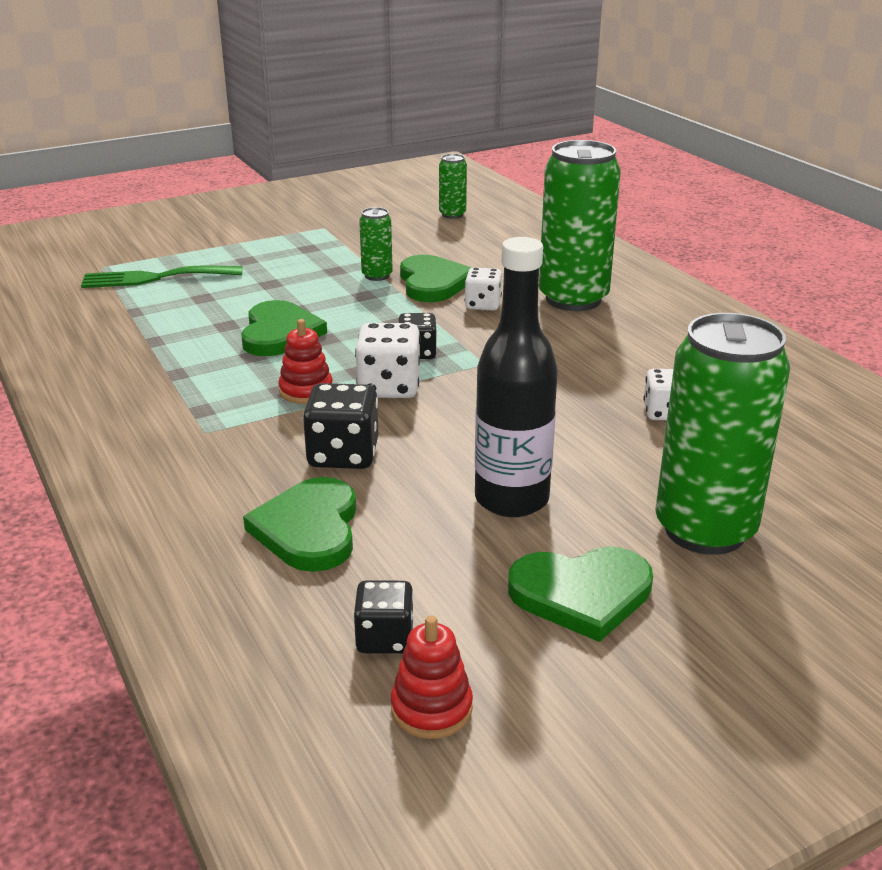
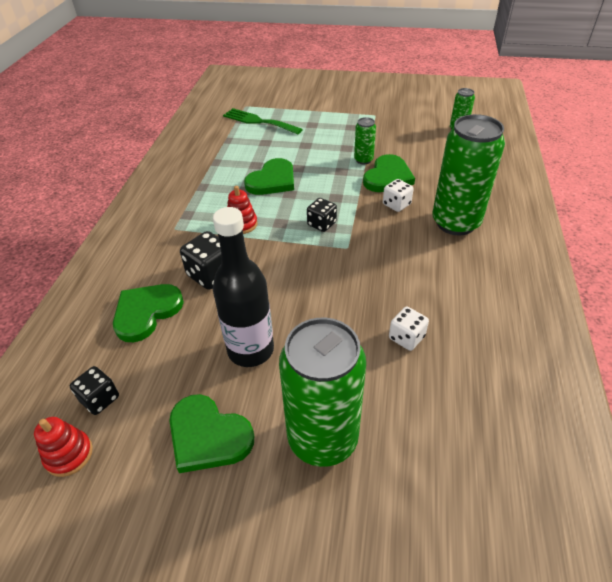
camera: 40 degrees right, 15 degrees up
white dice [355,323,421,398] -> none

